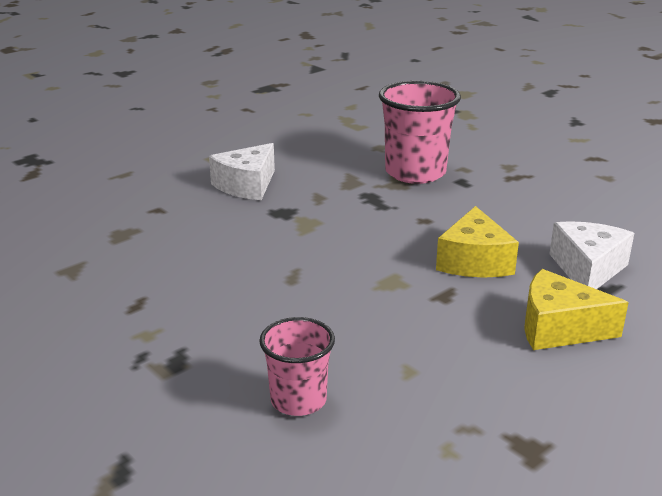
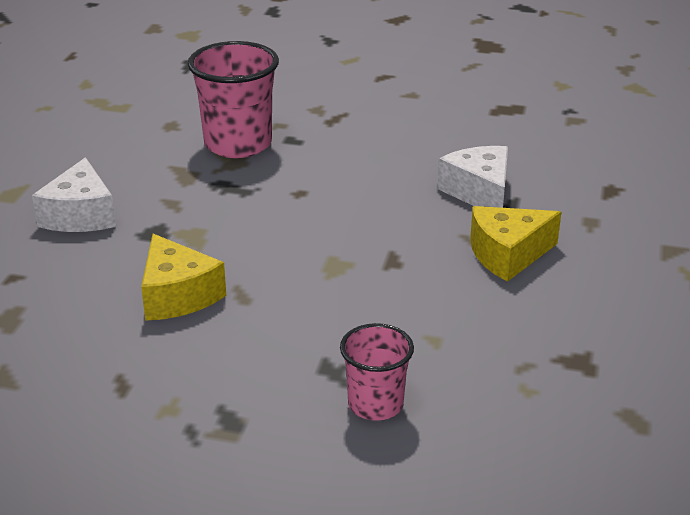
camera: 35 degrees left, 5 degrees up
yellow cheese [436,206,519,278] -> yellow cheese moved to [141,234,226,321]

